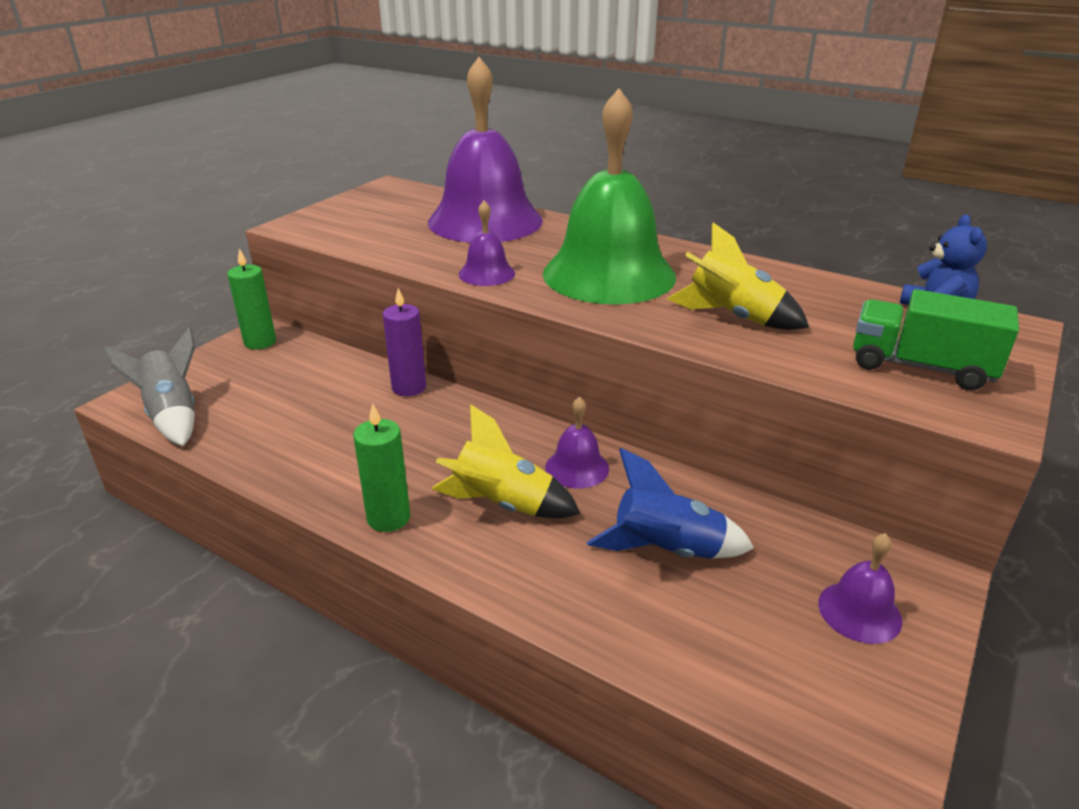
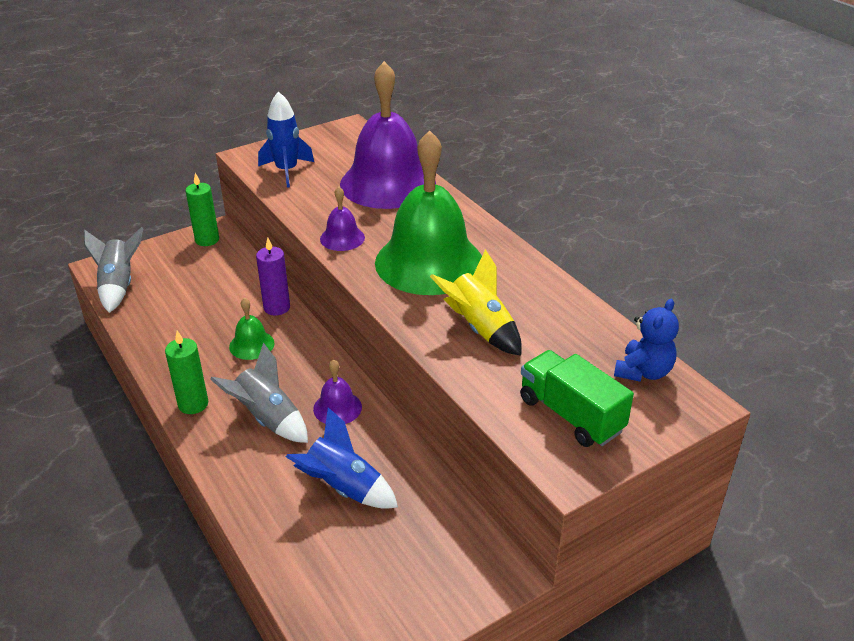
camera: 25 degrees right, 5 degrees up
yellow rocket [432,404,581,518] -> grey rocket [210,343,308,443]
purple bell [818,533,902,644] -> none
none -> green bell [229,298,275,360]
none -> blue rocket [258,92,314,188]

